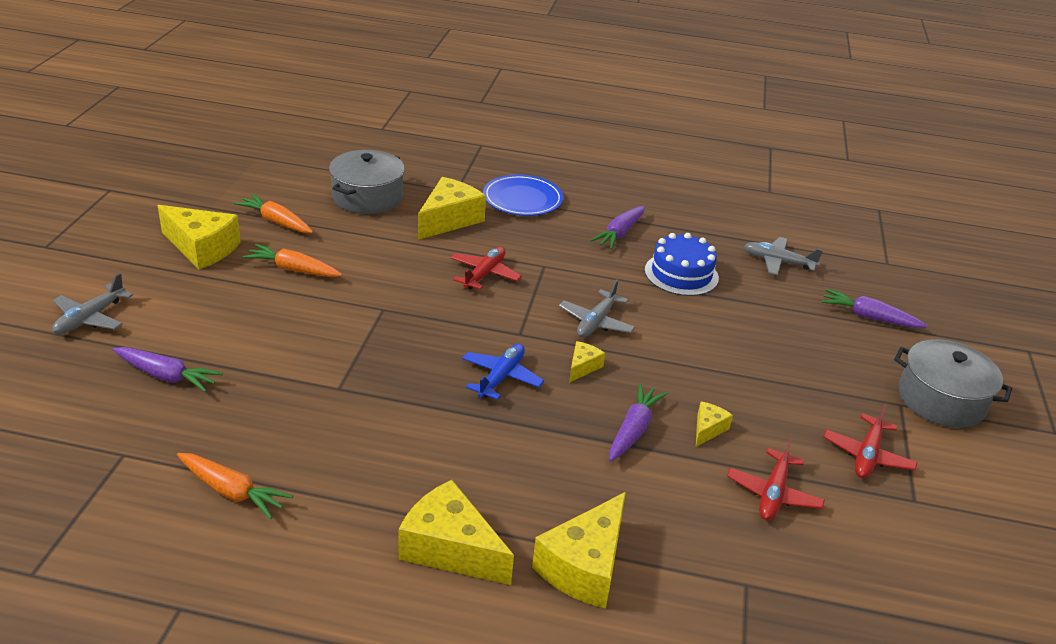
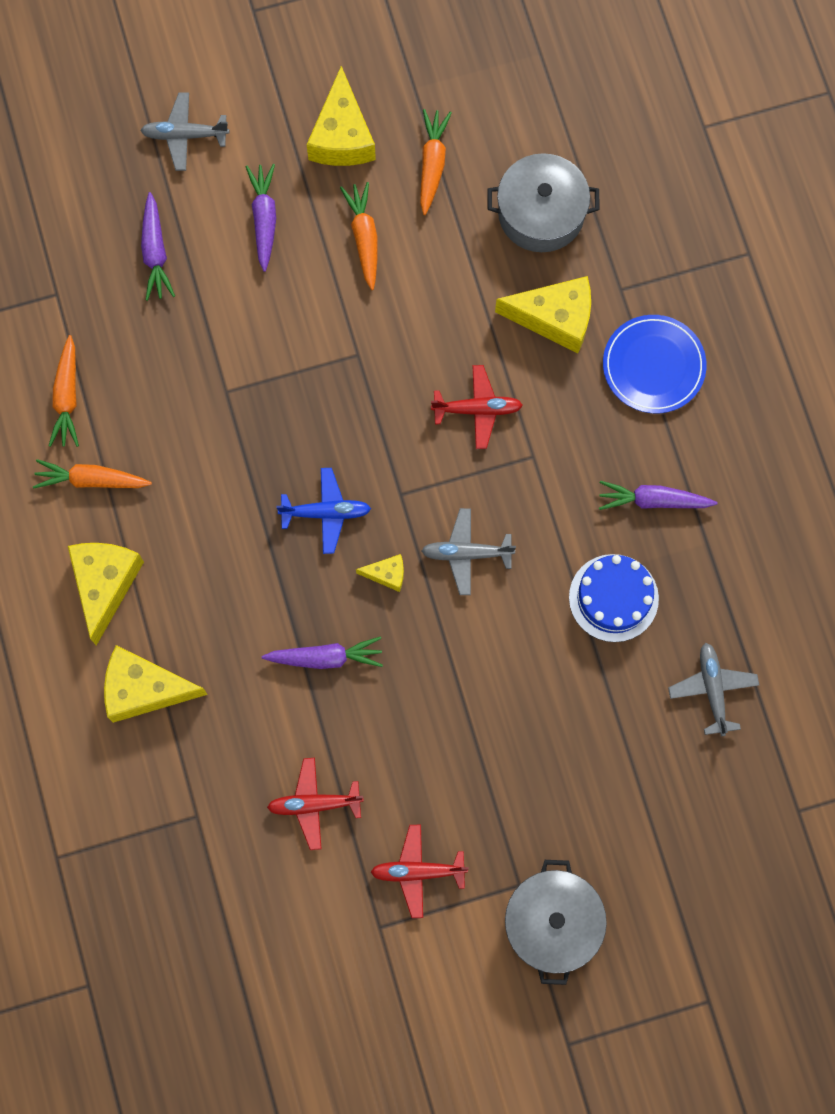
camera: 65 degrees right, 40 degrees up
yellow cheese [696,401,733,447] -> none
purple carrot [821,289,927,328] -> purple carrot moved to [246,164,276,272]
none -> orange carrot [33,459,152,489]

